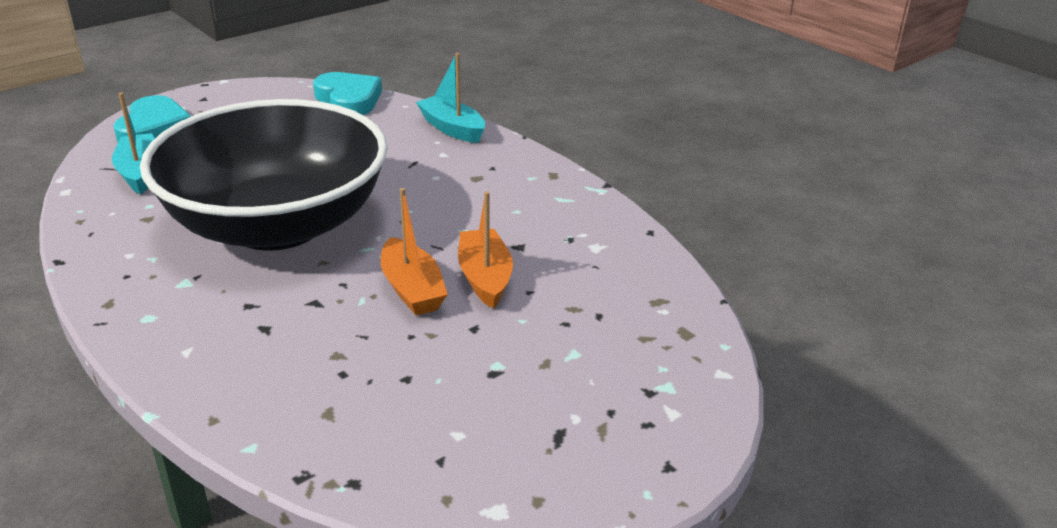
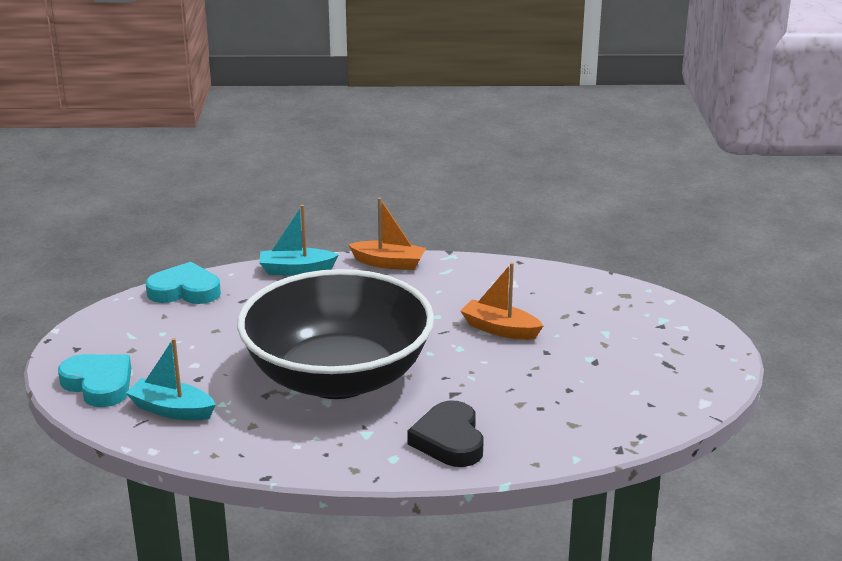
camera: 50 degrees left, 5 degrees down
orange boat [381,188,448,315] -> orange boat moved to [348,197,426,270]
none -> black heart [407,401,484,467]

